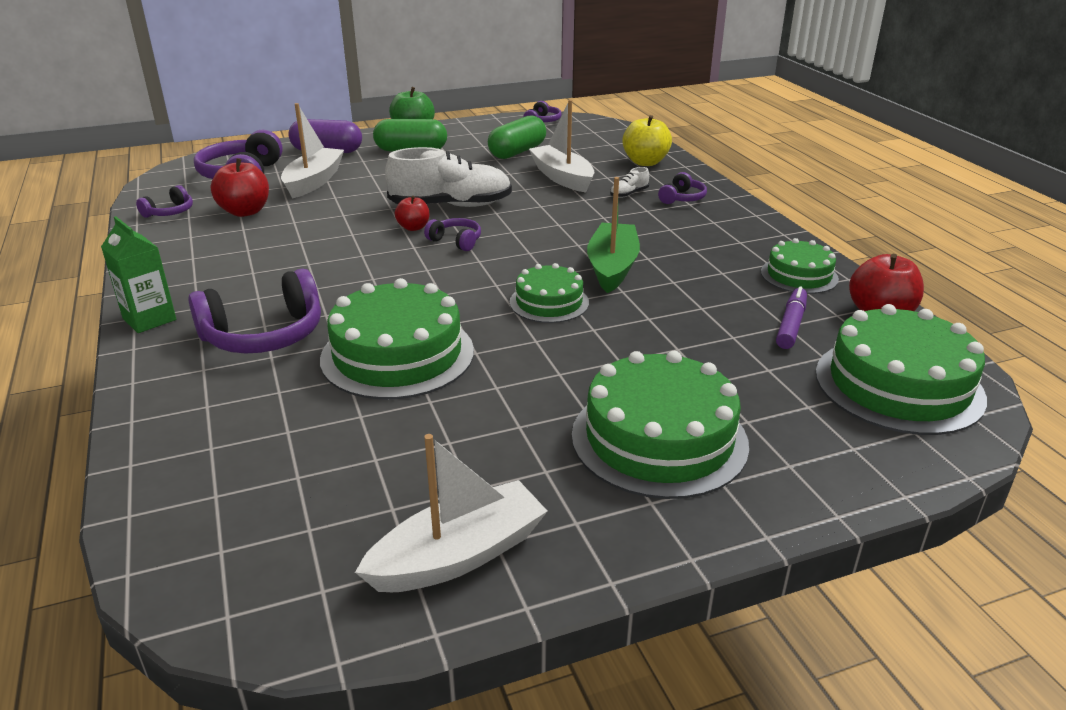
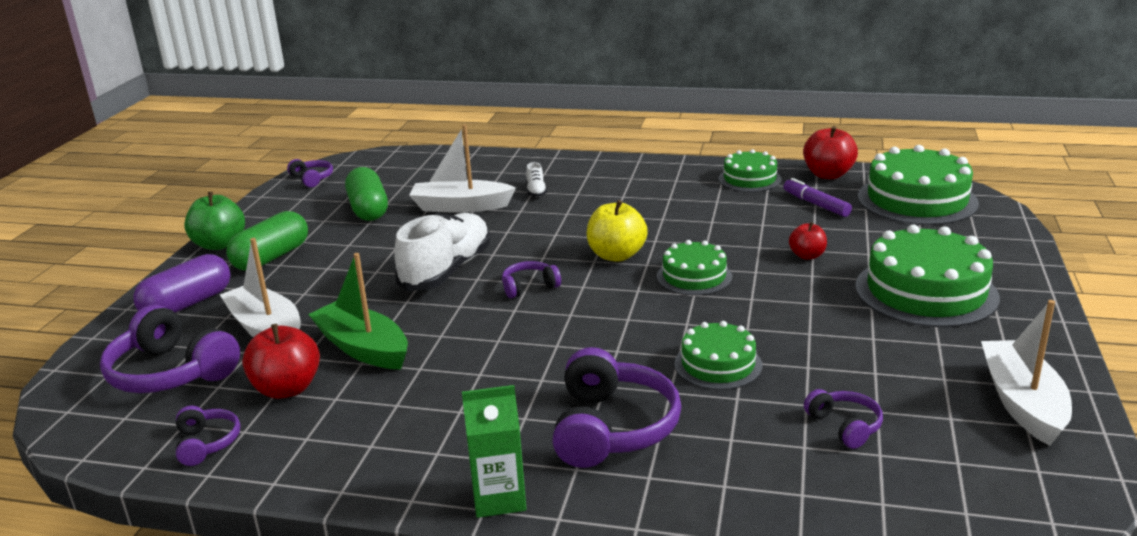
camera: 55 degrees left, 5 degrees down
green cake [320,278,474,399] -> green cake [674,321,762,390], size x0.58
red apple [395,196,429,231] -> red apple moved to [789,222,827,260]
green boat [587,177,640,293] -> green boat moved to [308,253,408,369]
yellow apple [622,115,672,166] -> yellow apple moved to [587,200,648,262]
purple headphones [658,172,707,204] -> purple headphones moved to [804,389,883,449]

